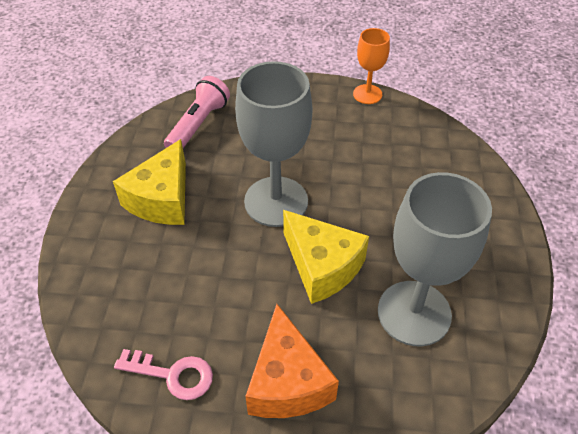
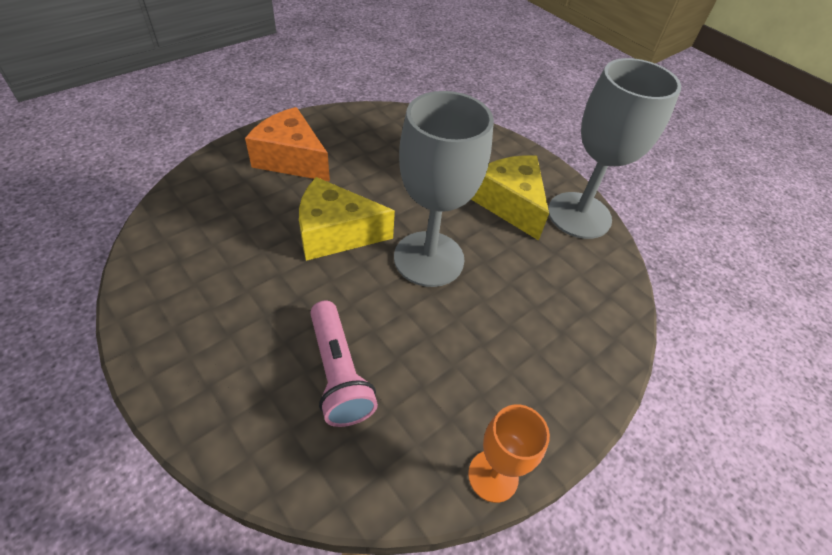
camera: 130 degrees right, 0 degrees up
pink key [114,349,213,400] -> none
pink flashlight [164,76,230,148] -> pink flashlight moved to [310,301,378,427]
grey goblet [378,172,492,346] -> grey goblet moved to [548,58,681,239]

